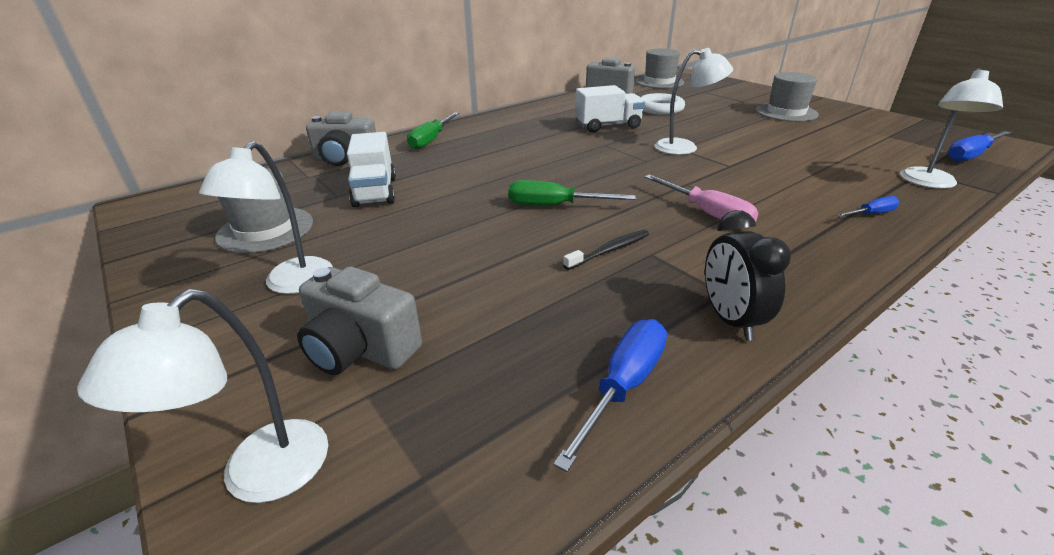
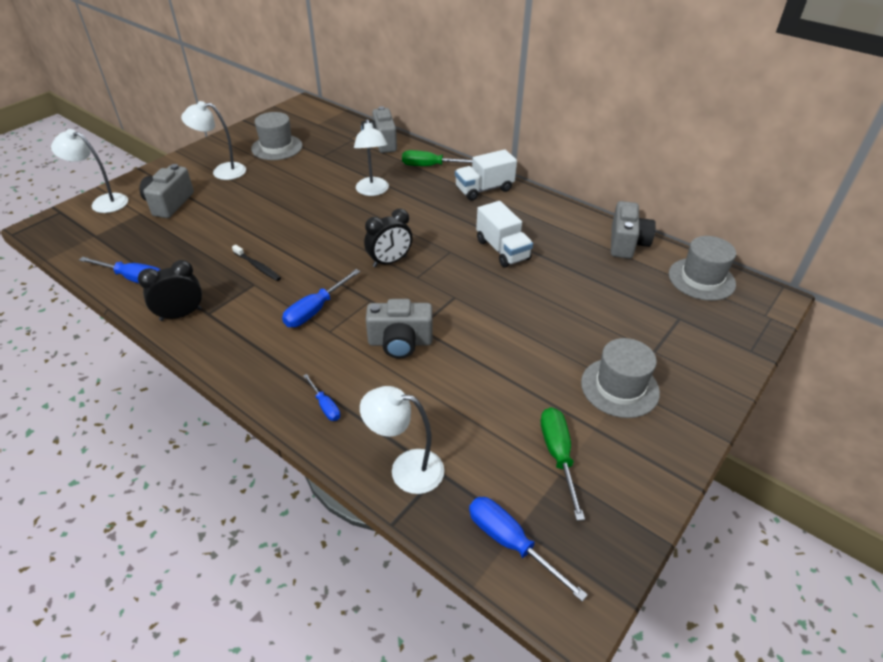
camera: 75 degrees right, 10 degrees up
white truck [347,132,396,207] -> white truck moved to [455,149,517,201]
green screwdriver [508,180,636,206] -> green screwdriver moved to [541,407,585,521]
white ring [641,93,685,115] -> none
pink screwdriver [644,174,759,222] -> blue screwdriver [282,269,360,327]
white lamp [655,48,733,155] -> white lamp moved to [354,119,389,196]
none -> black clock [364,209,413,268]
none -> grey camera [366,299,432,359]

